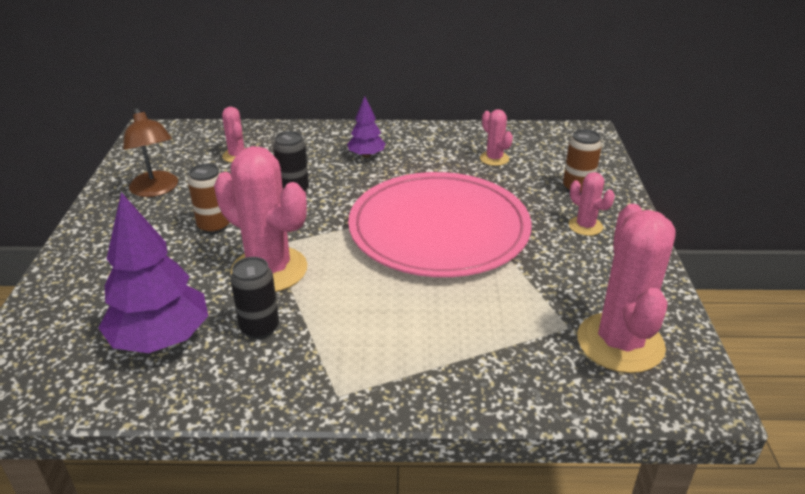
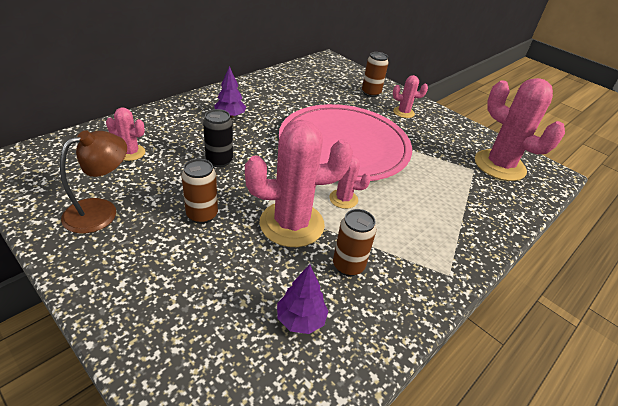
camera: 50 degrees left, 5 degrees up
purple tree [98,192,208,353] -> purple tree [277,264,328,334], size x0.53
brown lamp [123,108,178,197] -> brown lamp turned 60 degrees counterclockwise [60,130,127,233]
black can [230,257,279,339] -> brown can [333,209,376,276]
pink cactus [480,109,513,166] -> pink cactus moved to [329,155,371,209]

